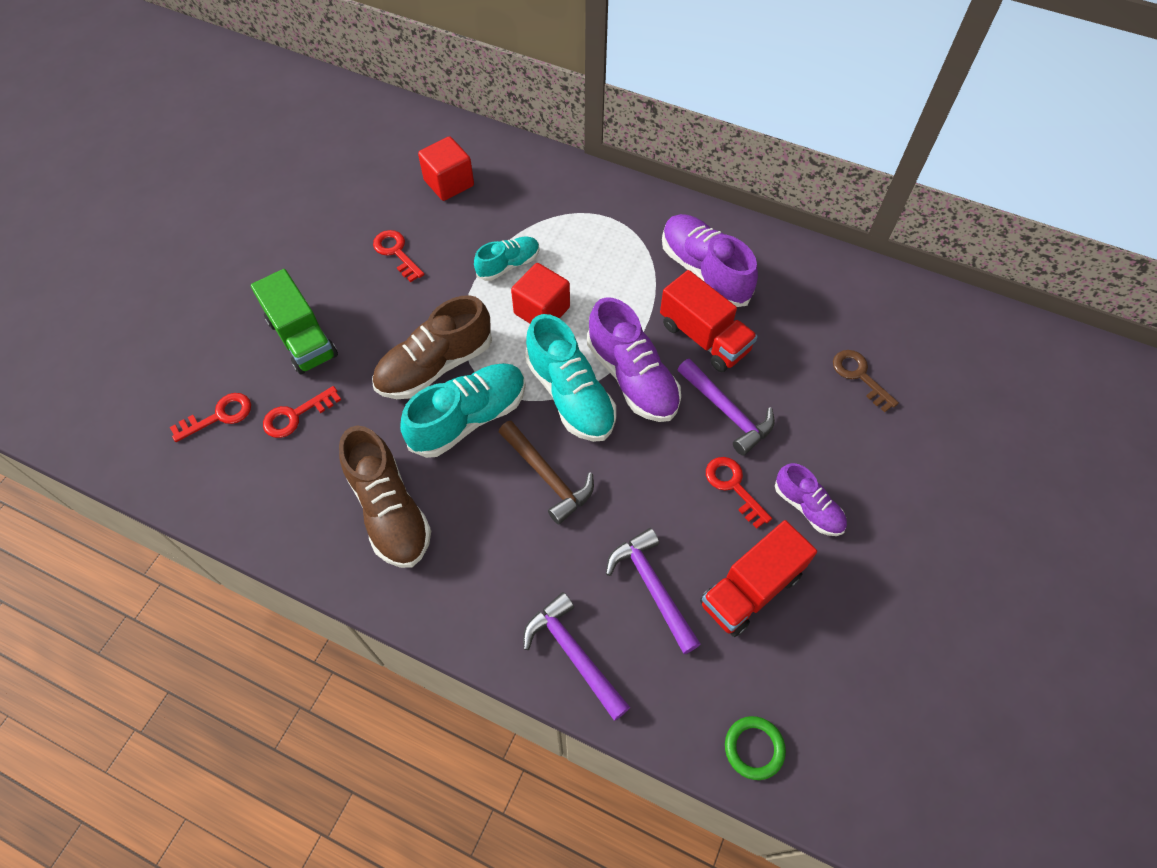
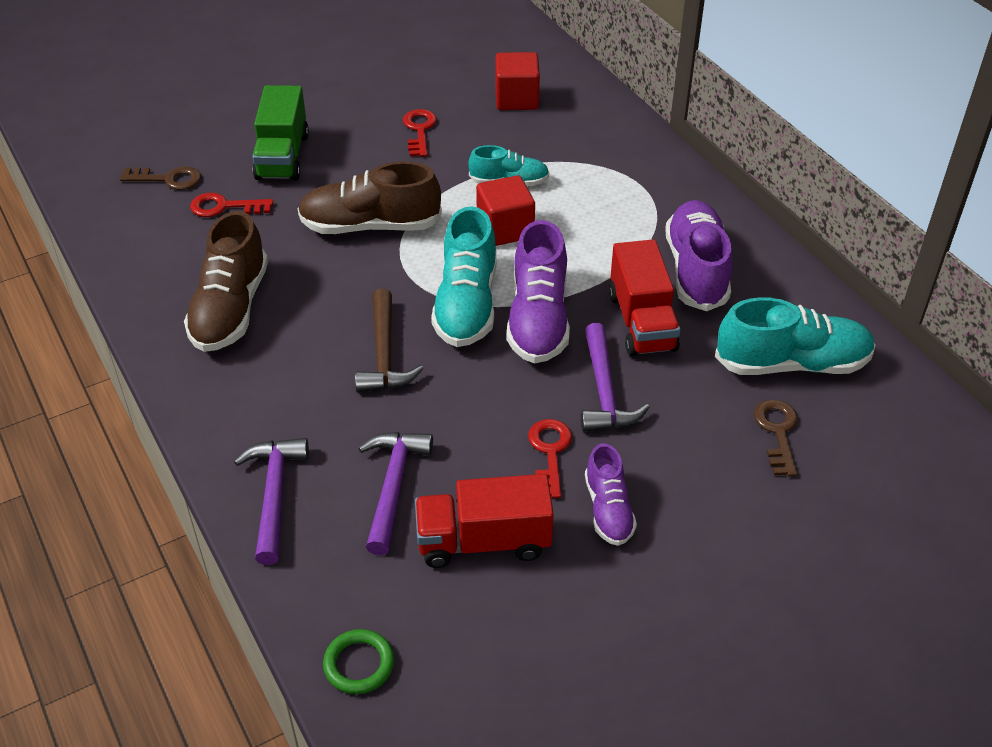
camera: 35 degrees right, 15 degrees down
red key [170,393,251,442] -> brown key [120,167,201,190]
turquoise shoe [400,363,526,458] -> turquoise shoe moved to [715,297,876,375]

